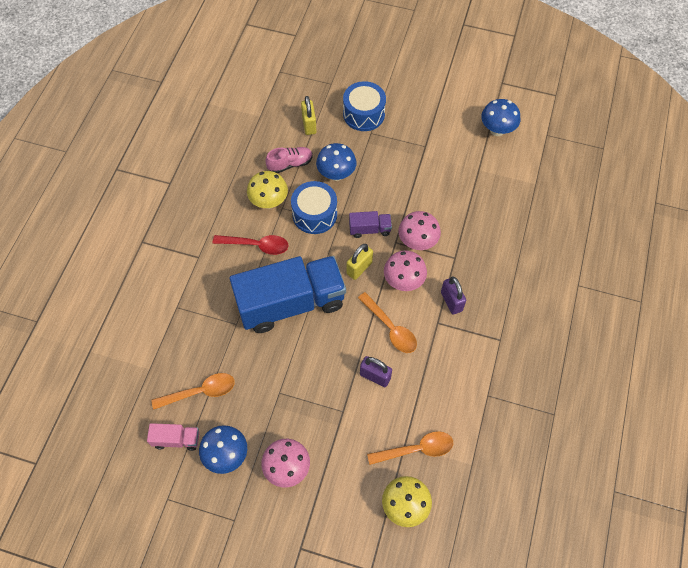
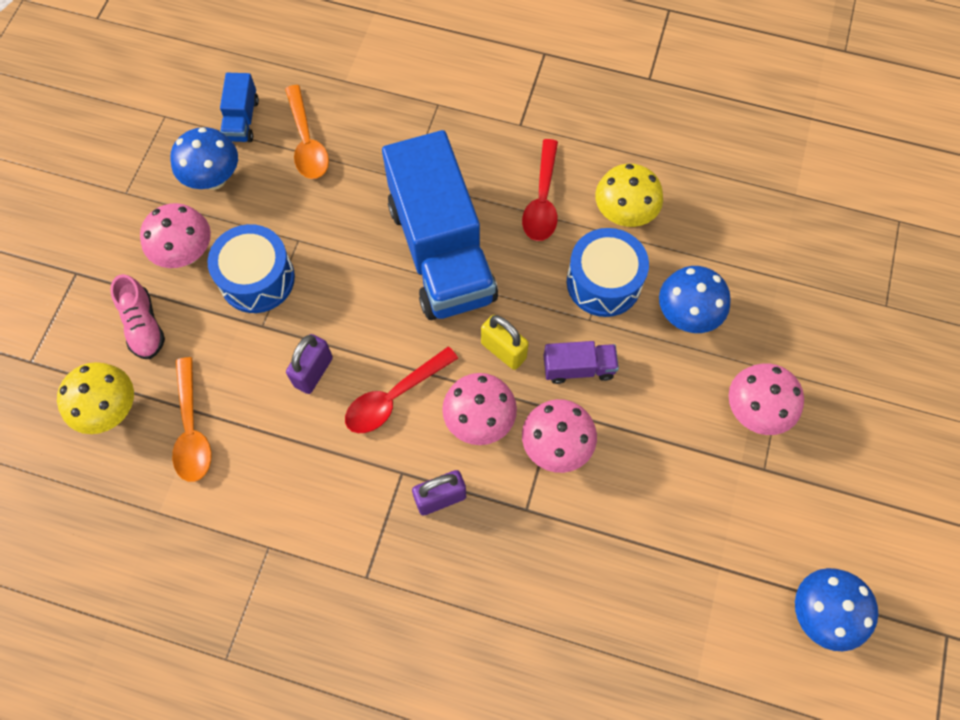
camera: 90 degrees right, 5 degrees up
pink truck [147,423,199,451] -> blue truck [220,73,259,142]
pink shoe [265,147,313,173] -> pink shoe moved to [110,274,165,359]
yellow padlock [301,96,316,135] -> none
blue drum [343,81,386,131] -> blue drum moved to [207,224,295,313]
purple truck [349,211,392,238] -> purple truck turned 90 degrees counterclockwise [543,341,619,384]
orange spoon [358,292,417,353] -> red spoon [345,347,458,433]
none -> pink mushroom [729,363,804,435]

